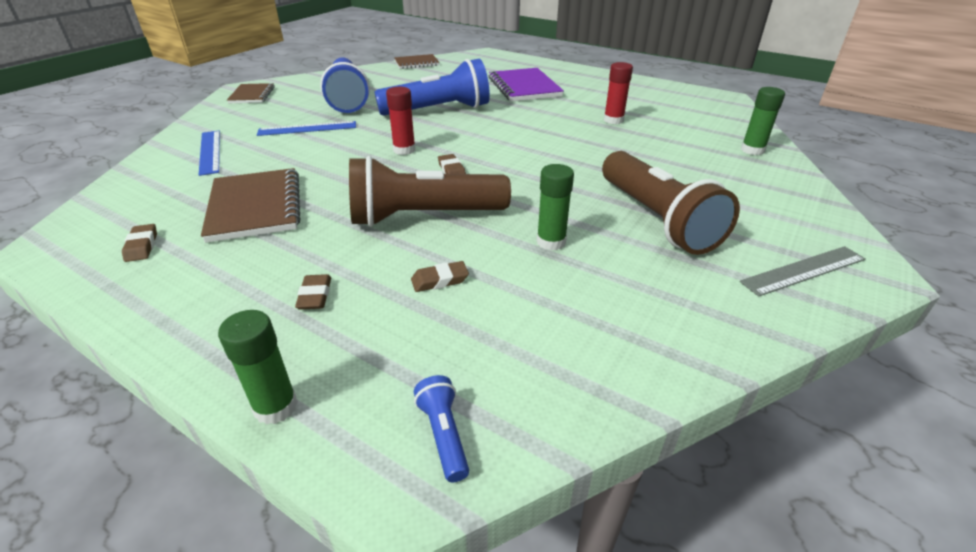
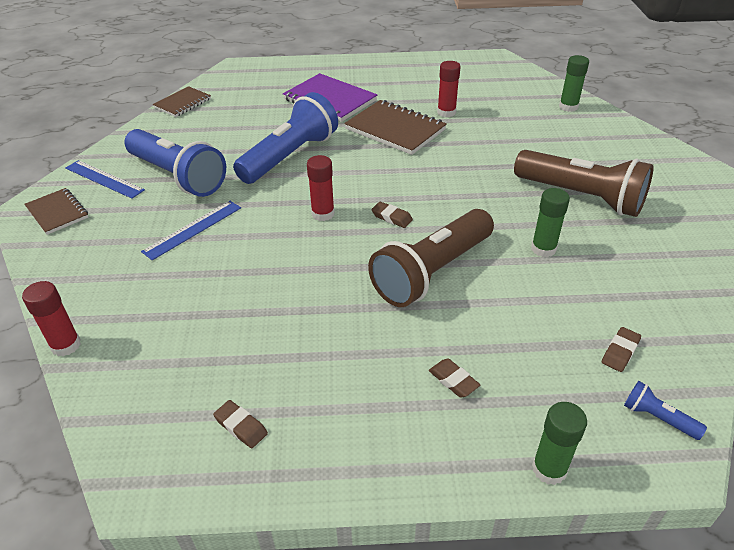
camera: 35 degrees left, 5 degrees up
blue ruler [199,131,220,176] -> blue ruler moved to [66,160,145,199]
brown notebook [201,168,301,243] -> brown notebook moved to [344,100,447,155]
brown eraser [411,261,469,292] -> brown eraser moved to [602,327,641,372]
grey ruler [739,246,865,297] -> none
none -> red glue stick [22,281,81,356]

